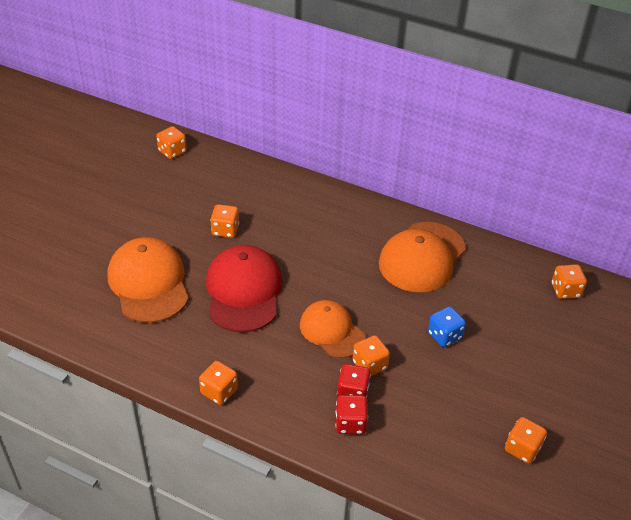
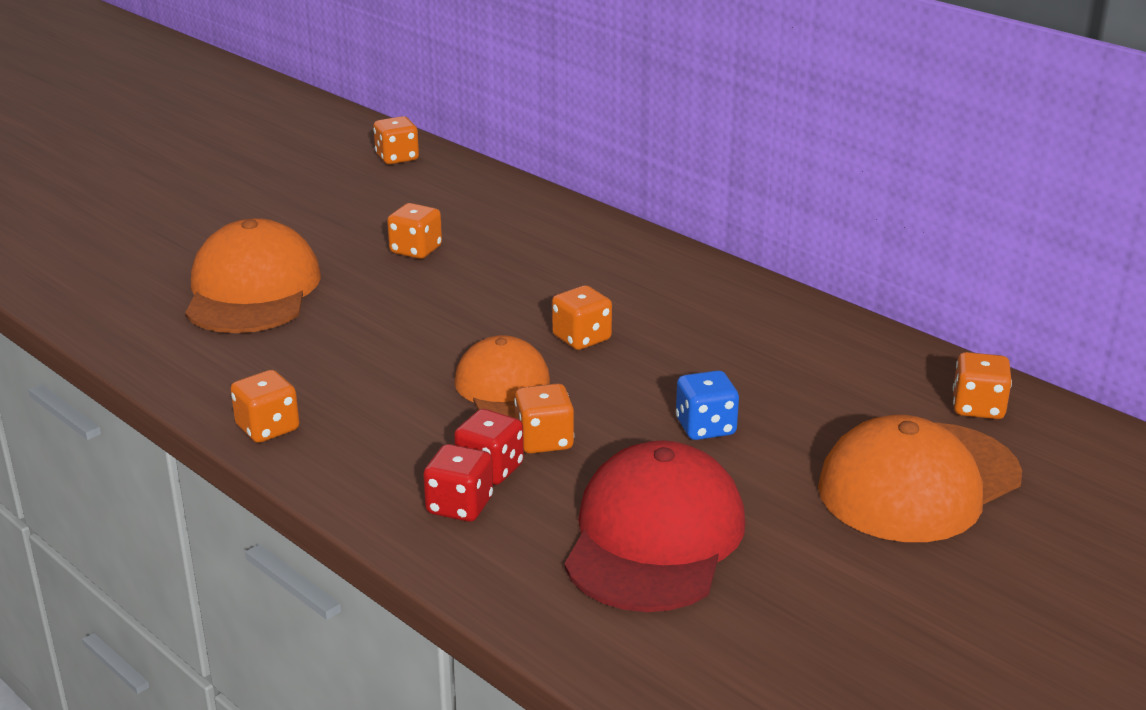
camera: 20 degrees right, 15 degrees down
red cap [206,245,282,333] -> red cap moved to [564,440,746,612]
orange cap [379,222,466,292] -> orange cap moved to [818,415,1022,542]
orange dice [505,417,547,464] -> orange dice moved to [552,285,612,350]

